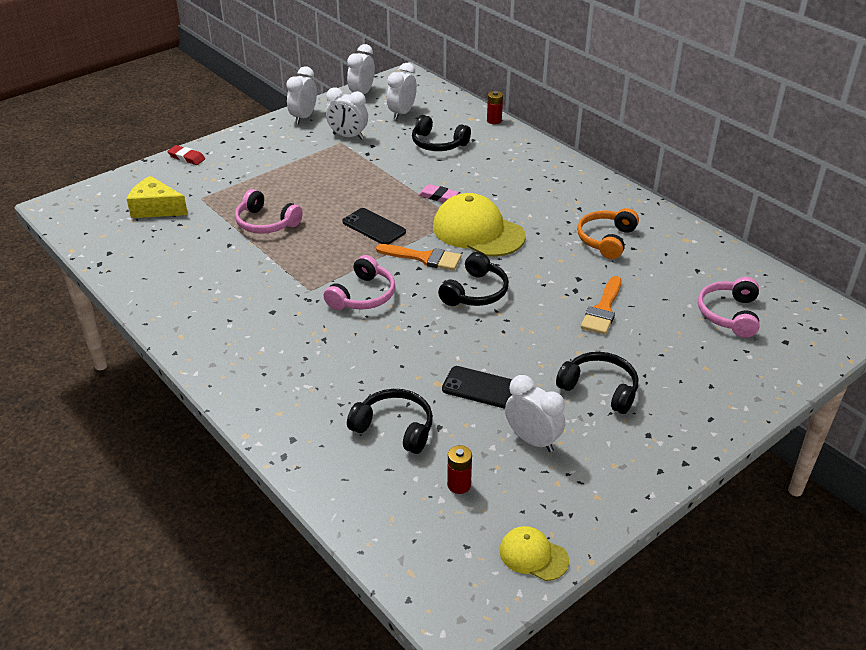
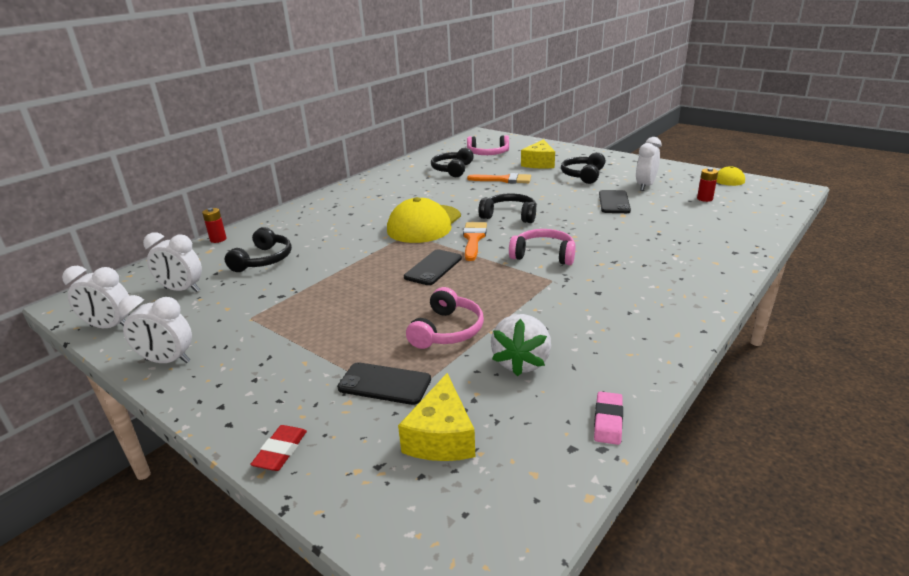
camera: 100 degrees left, 10 degrees down
white clock [326,87,368,140] -> none
black headphones [347,389,433,454] -> black headphones moved to [431,148,474,177]
pink eraser [418,184,459,202] -> pink eraser moved to [594,391,623,445]
orange headphones [577,208,639,259] -> none
none -> black phone [337,362,431,405]
none -> white strawberry [491,314,551,376]
none -> yellow cheese [521,139,555,169]

